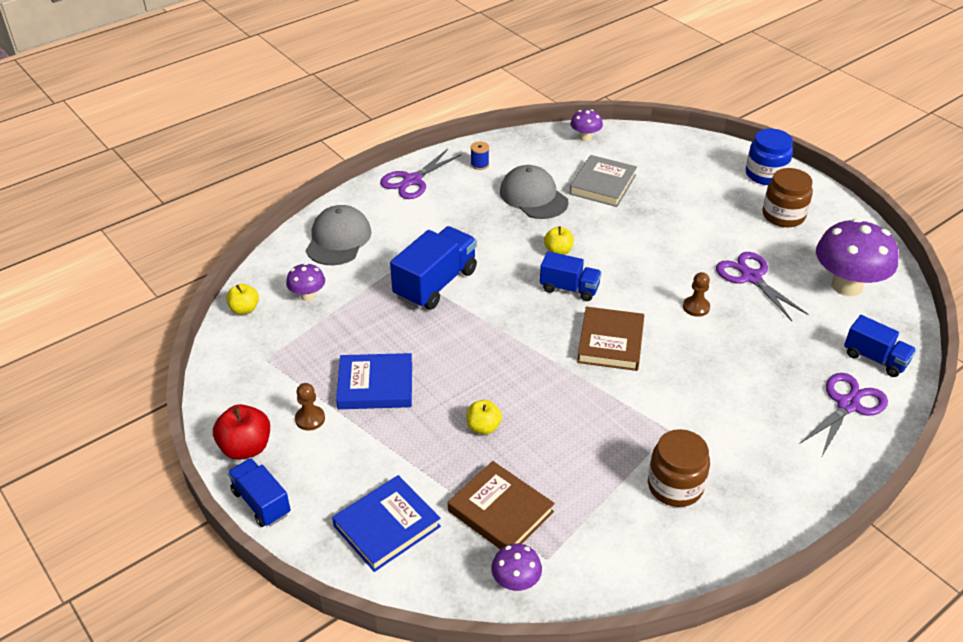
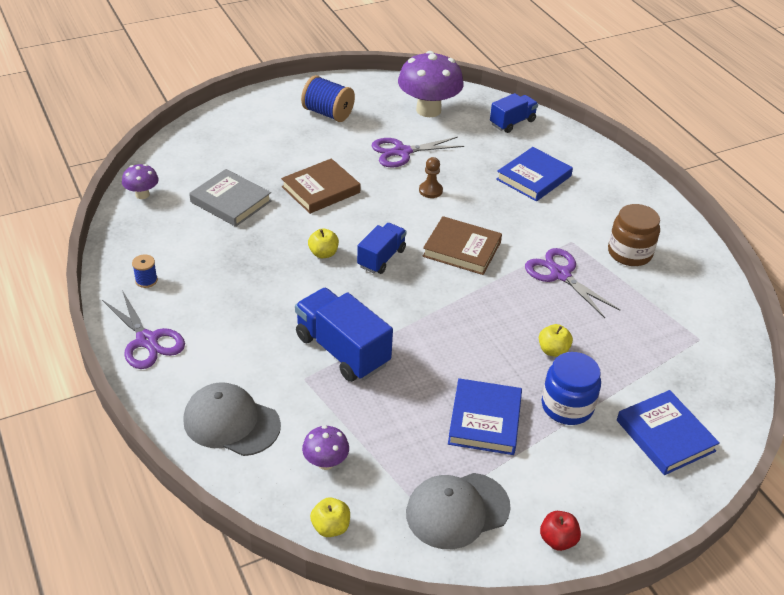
camera: 80 degrees left, 0 degrees up
red apple [213,404,270,460] -> red apple [540,511,581,551], size x0.65
blue truck [228,458,291,527] -> none
brown pawn [295,383,325,431] -> none
brown book [448,461,555,549] -> brown book moved to [281,158,360,214]
purple mushroom [491,544,542,591] -> none
grey cap [500,165,568,219] -> grey cap moved to [406,473,511,549]
blue jar [746,128,793,185] -> blue jar moved to [542,352,601,425]
brown jar [762,168,813,227] -> blue spool [301,75,355,122]
purple scissors [799,373,888,458] -> purple scissors moved to [525,248,620,318]
none -> blue book [496,147,573,201]

